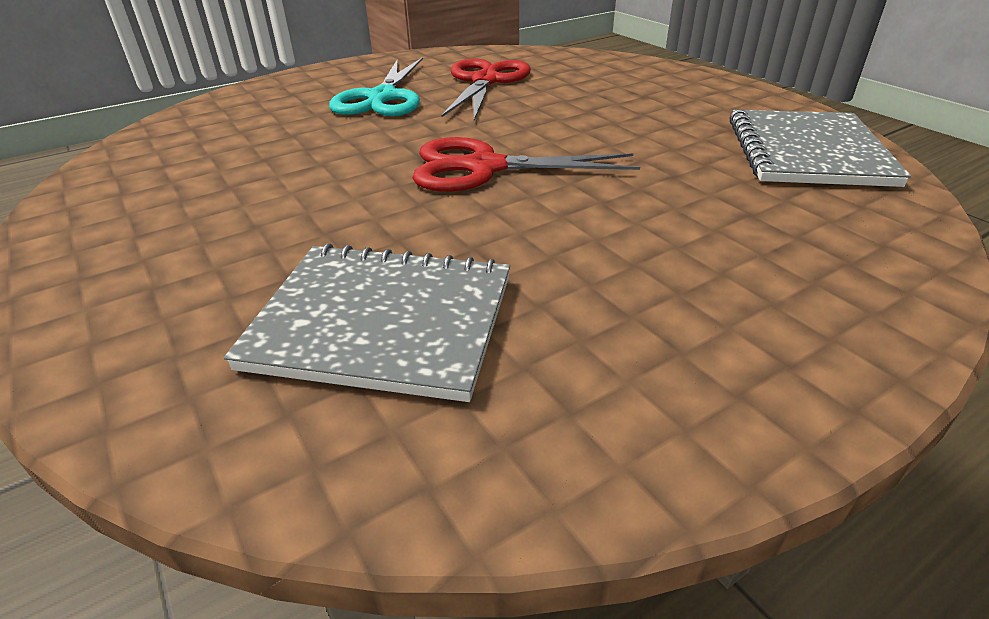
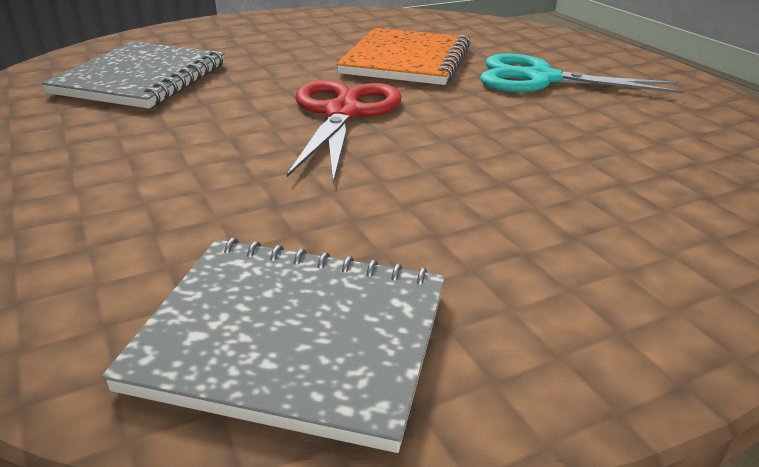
camera: 95 degrees right, 5 degrees down
red scissors [441,58,531,121] -> none
none -> orange notebook [336,28,471,85]

